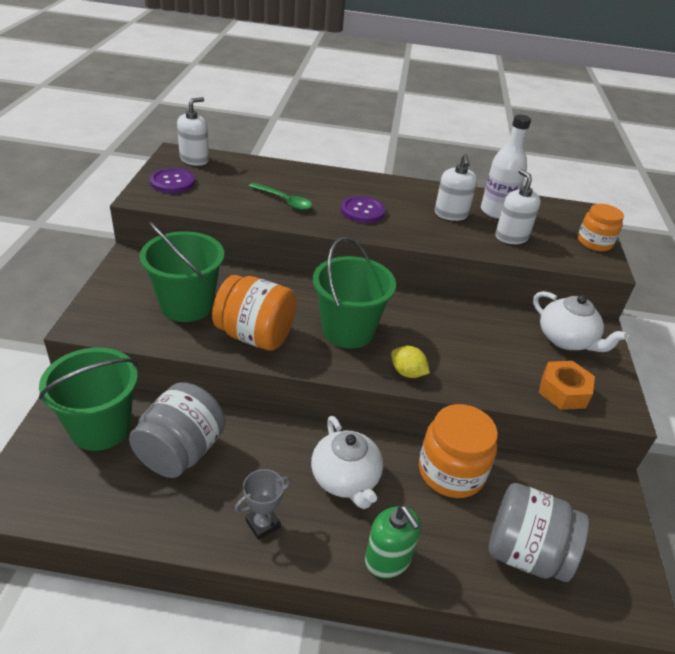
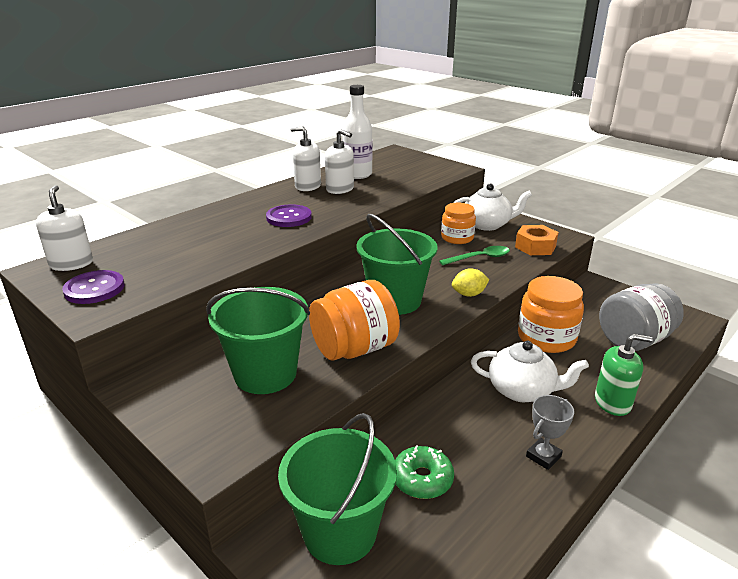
camera: 50 degrees left, 10 degrees down
grey jar [129,382,225,478] -> green donut [395,445,454,499]
grey trophy [235,469,291,540] -> grey trophy turned 45 degrees clockwise [526,395,575,470]
green spoon [249,183,312,210] -> green spoon moved to [439,246,510,265]
white soap dispenser [495,169,541,244] -> white soap dispenser moved to [290,127,321,191]
orange jar [578,204,624,251] -> orange jar moved to [441,203,476,244]

